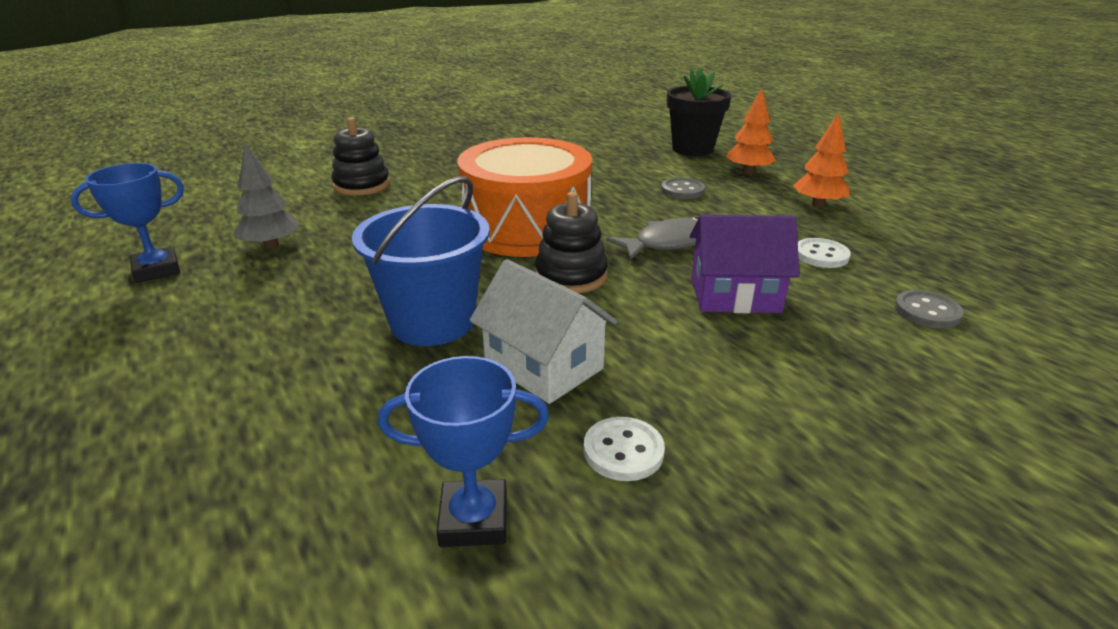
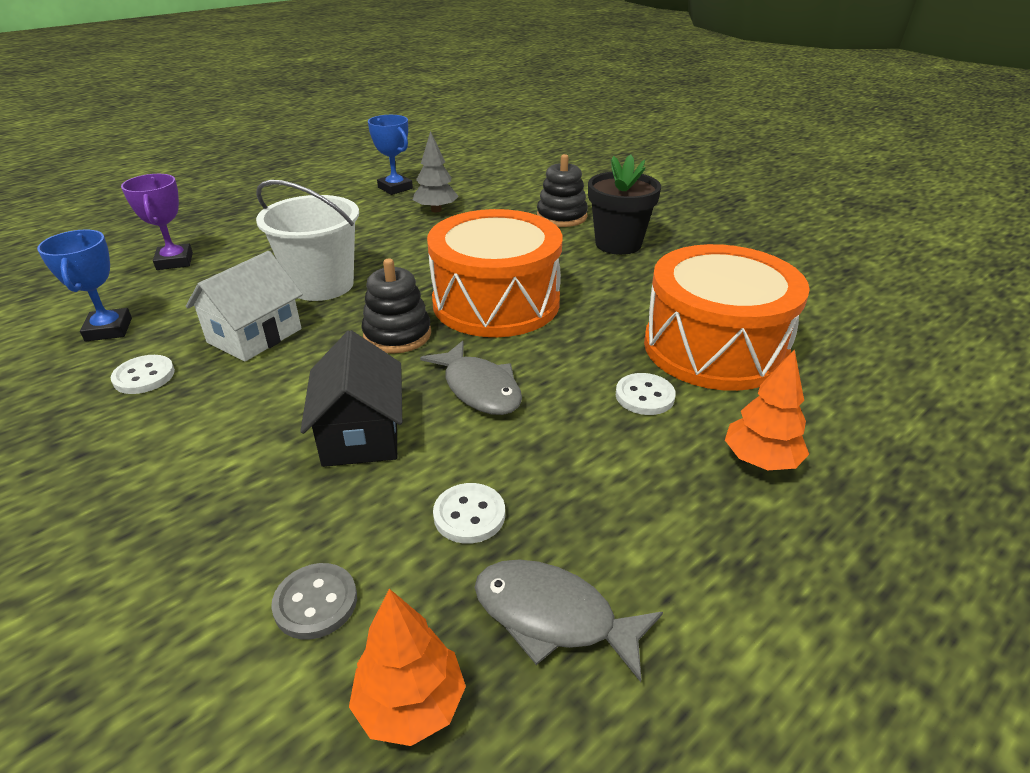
camera: 80 degrees right, 5 degrees up
blue bucket [352,176,490,346] -> white bucket [256,180,359,301]
grey button [661,178,705,199] -> white button [616,373,676,415]
black flower pot [667,68,732,156] -> black flower pot moved to [588,154,661,255]
purple house [690,215,800,313] -> black house [300,330,402,467]
orange tree [793,113,850,207] -> orange tree moved to [349,589,466,746]
none -> purple trophy [121,174,193,270]
none -> grey fish [475,560,663,682]
none -> orange drum [644,244,810,391]

